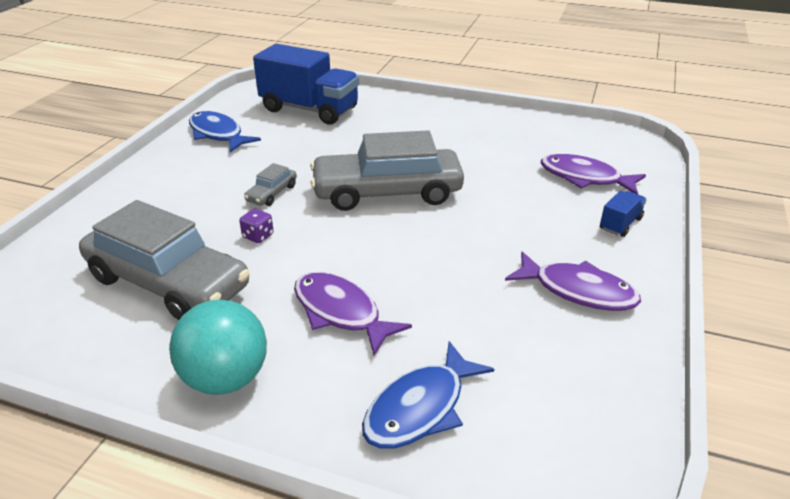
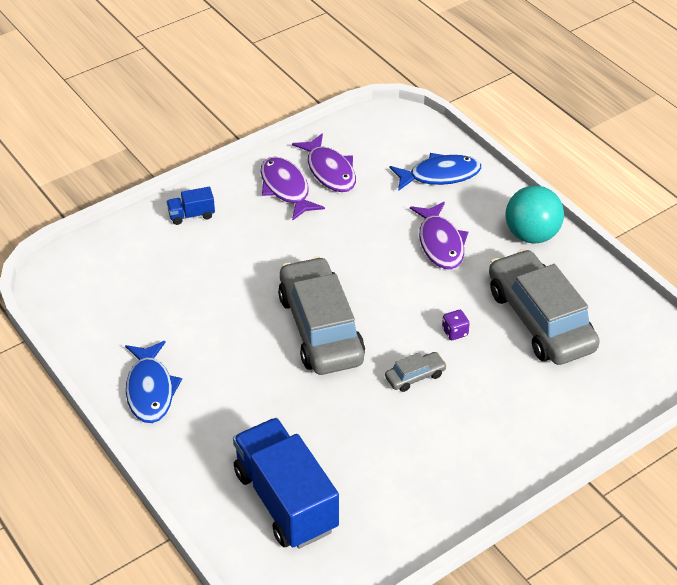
camera: 145 degrees left, 10 degrees up
blue fish [189,111,261,152] -> blue fish moved to [125,341,182,423]
grey car [310,130,464,211] -> grey car turned 135 degrees counterclockwise [278,256,365,375]
purple fish [541,154,646,194] -> purple fish moved to [292,133,356,192]

